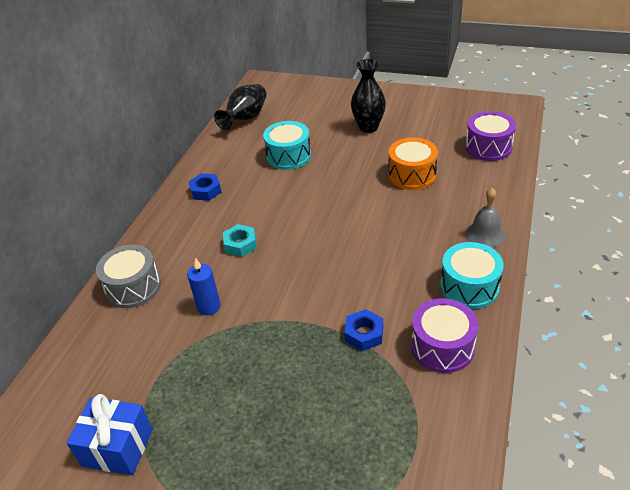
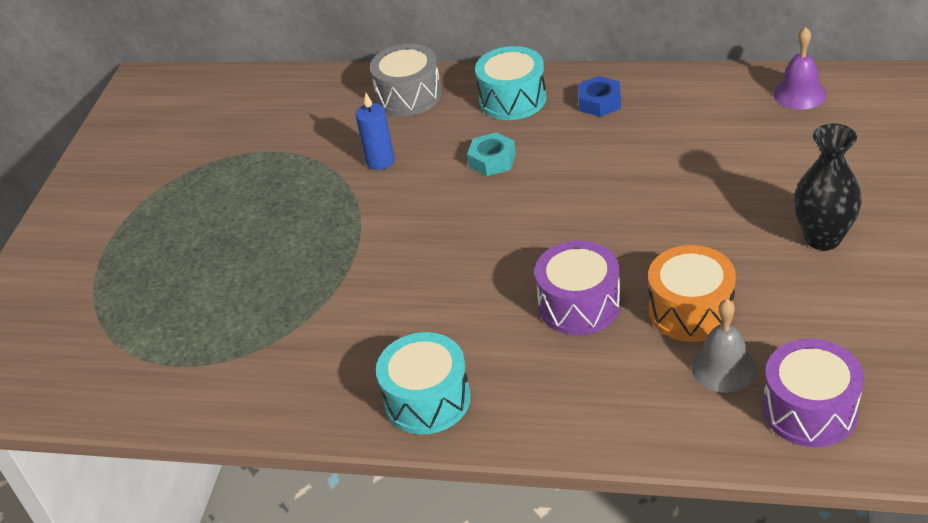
camera: 85 degrees right, 0 degrees up
blue gift [67,394,153,475] -> none
black vase [214,84,267,130] -> purple bell [773,27,826,110]
turquoise drum [263,121,311,170] -> turquoise drum moved to [475,46,546,120]
blue nut [344,309,383,351] -> none
purple drum [411,298,479,373] -> purple drum moved to [535,240,621,335]
grey bell [466,188,505,248] -> grey bell moved to [691,299,757,393]

